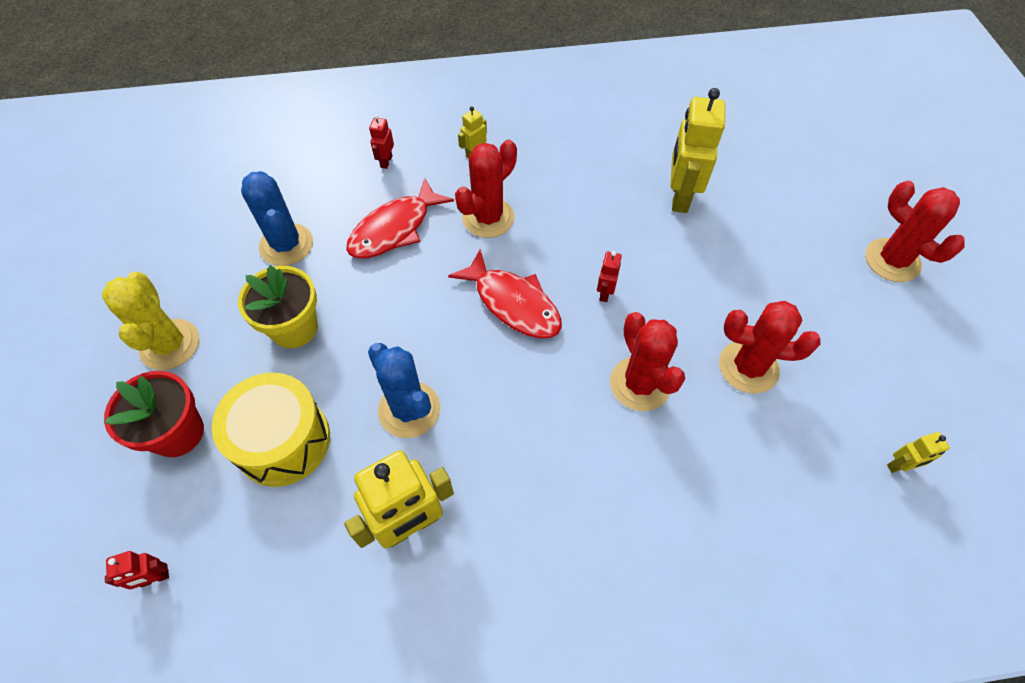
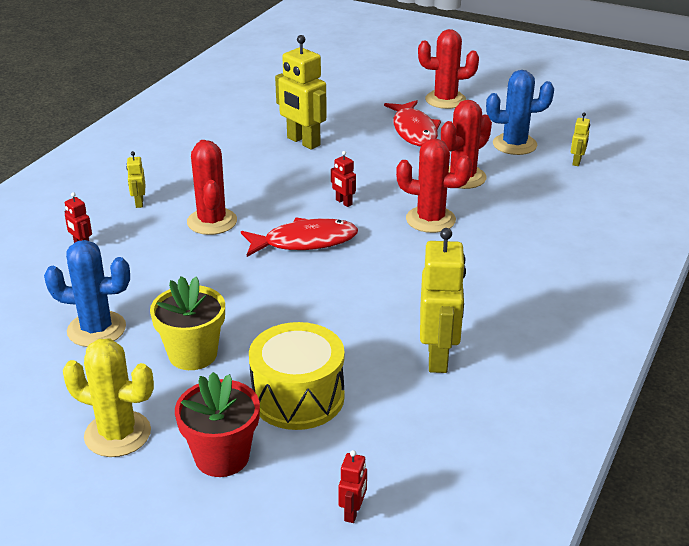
camera: 55 degrees left, 25 degrees down
red fish [346,178,454,258] -> red fish moved to [384,100,441,146]
blue cactus [368,343,440,438] -> blue cactus moved to [486,70,554,155]

